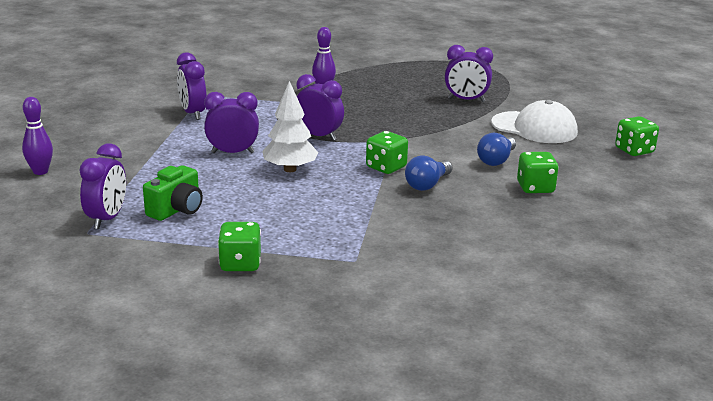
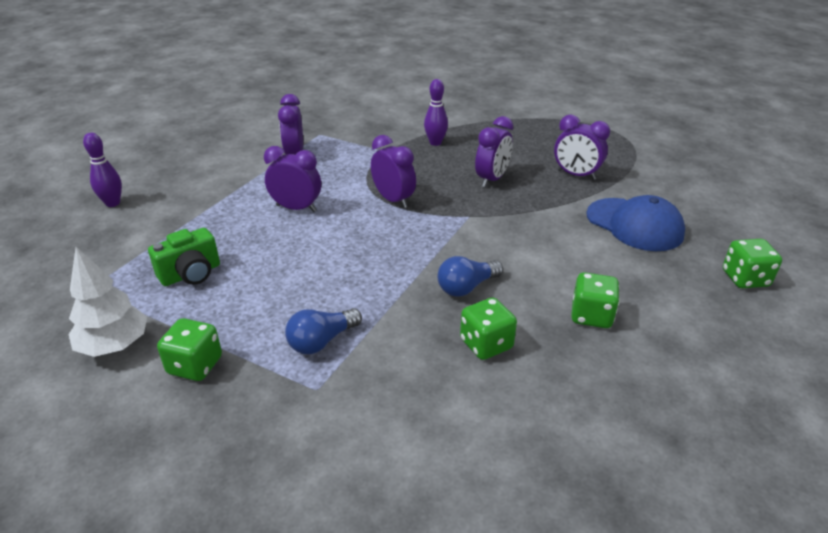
camera: 20 degrees right, 10 degrees up
purple clock [79,144,126,229] -> purple clock moved to [475,116,513,187]
white tree [262,81,318,172] -> white tree moved to [69,247,147,357]
green dice [366,131,408,174] -> green dice moved to [460,298,517,360]
blue light bulb [477,133,516,166] -> blue light bulb moved to [285,308,362,354]
white cap [491,100,578,143] -> blue cap [586,195,685,251]

